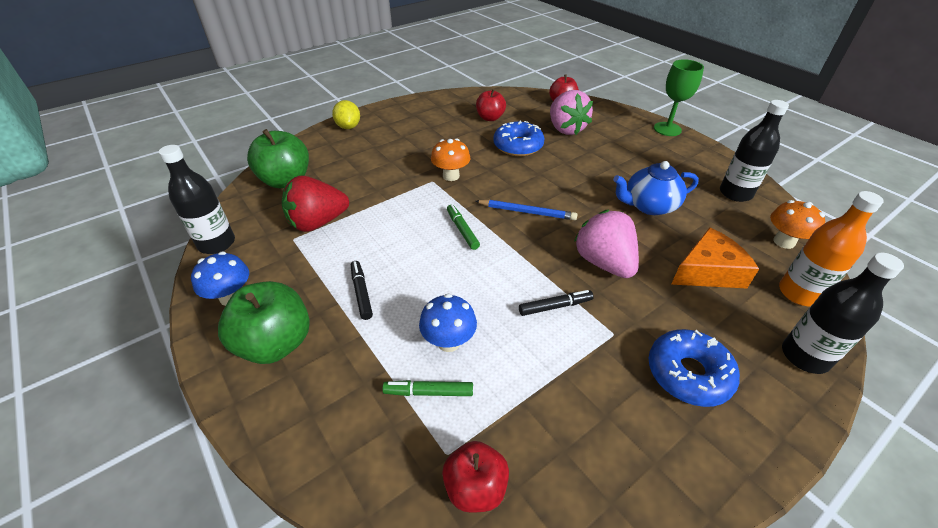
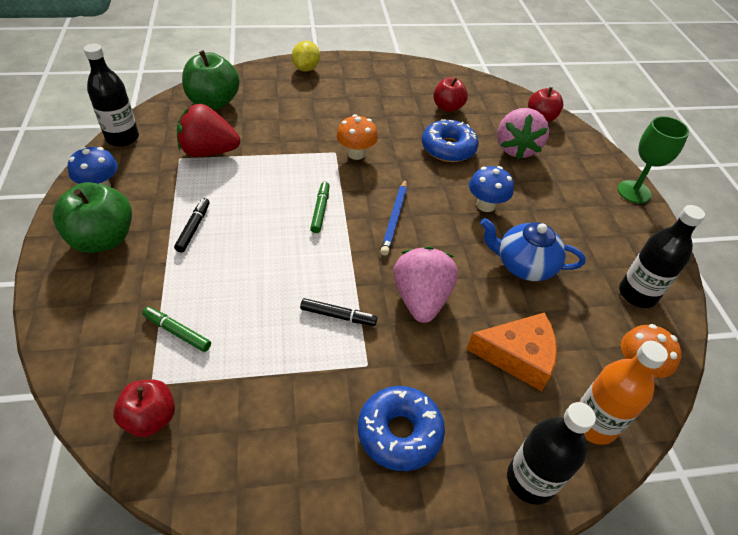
camera: 25 degrees right, 5 degrees up
blue mushroom [419,294,477,352] -> blue mushroom moved to [469,166,514,212]
blue pencil [475,200,577,220] -> blue pencil turned 60 degrees clockwise [380,179,407,255]

